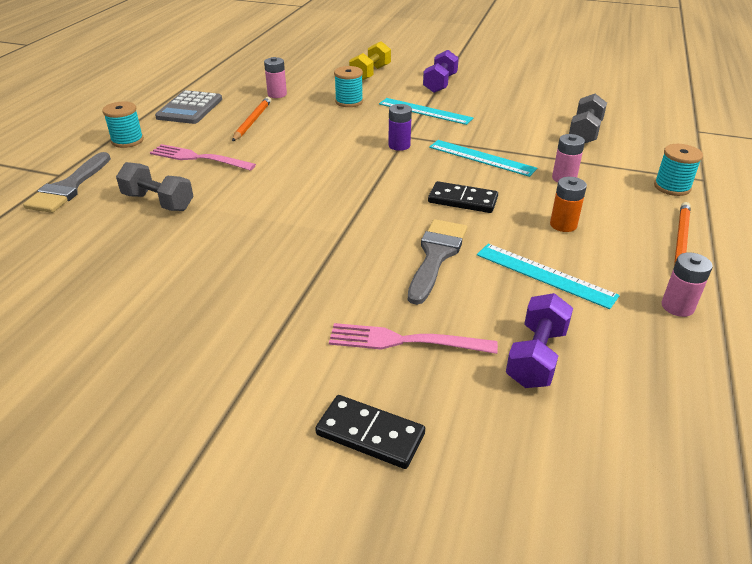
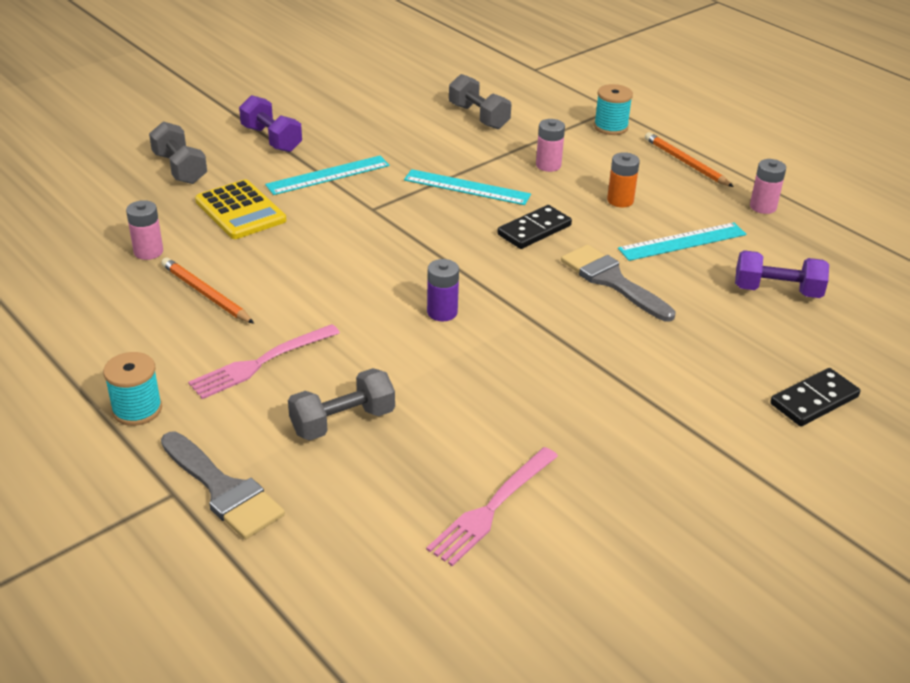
camera: 60 degrees left, 0 degrees up
grey calculator [155,90,222,124] -> none
pink fork [329,323,498,354] -> pink fork moved to [426,447,558,566]
turquoise spool [334,66,363,107] -> yellow calculator [195,179,286,239]
yellow dumbbell [349,41,391,81] -> grey dumbbell [149,121,207,184]
purple battery [388,104,412,151] -> purple battery moved to [427,259,459,321]
turquoise ruler [429,140,537,177] -> turquoise ruler turned 45 degrees clockwise [404,169,531,205]
purple dumbbell [506,293,573,388] -> purple dumbbell turned 45 degrees counterclockwise [735,250,829,298]

